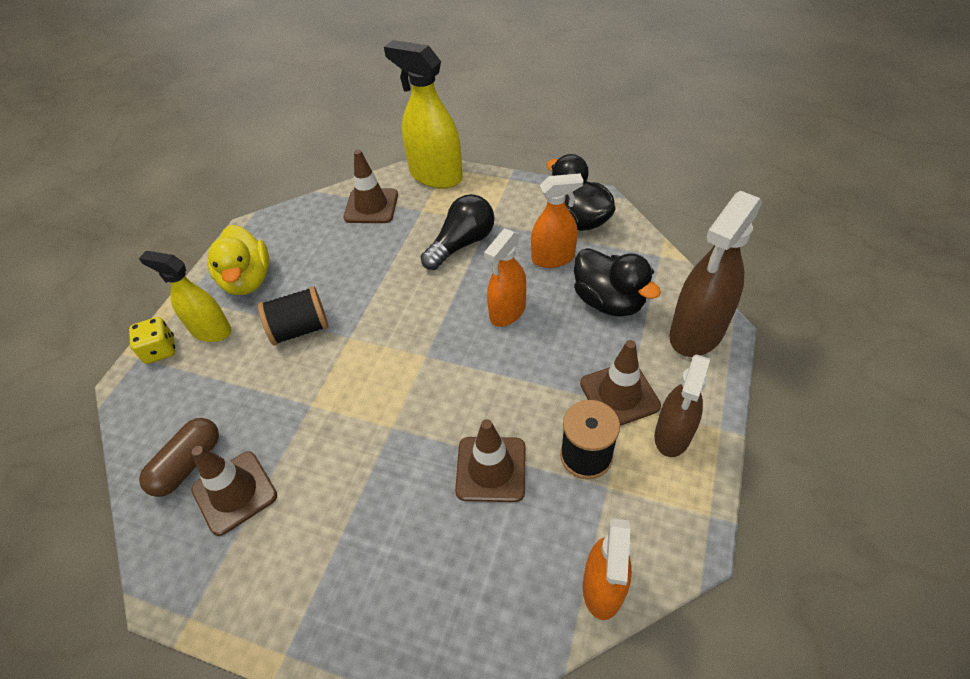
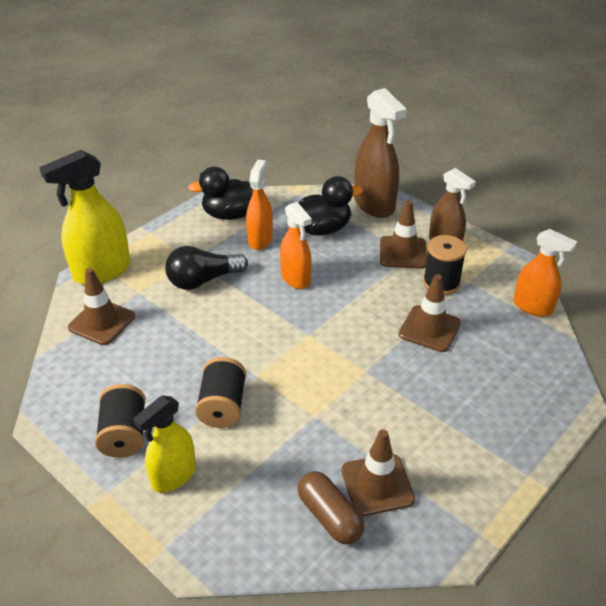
camera: 70 degrees left, 10 degrees down
yellow dice [129,317,175,364] -> none
yellow duck [207,225,269,295] -> black spool [95,384,146,458]
black light bulb [421,194,495,270] -> black light bulb turned 90 degrees counterclockwise [165,246,248,290]

